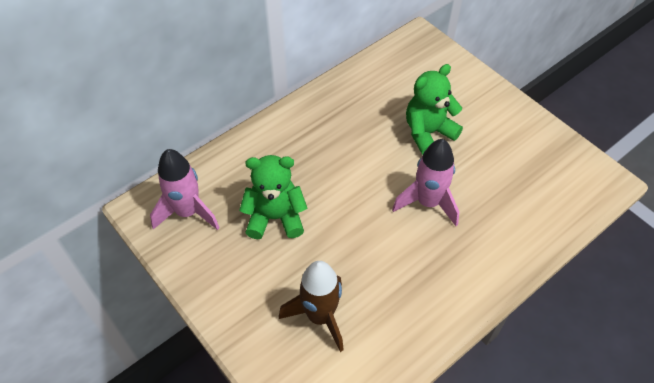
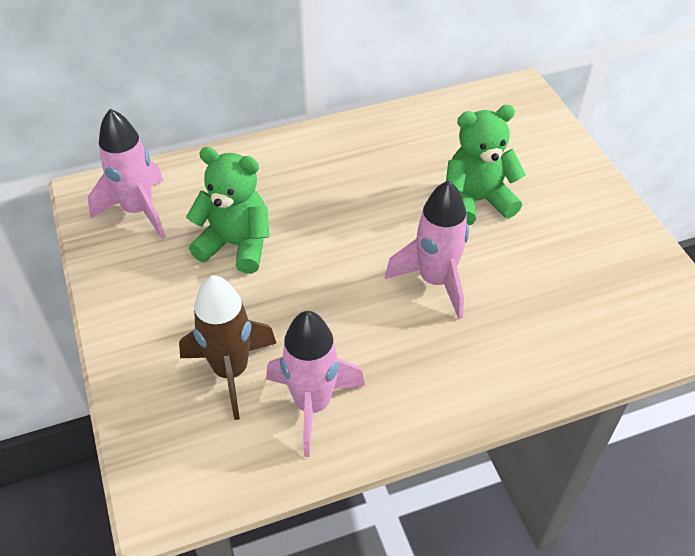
camera: 20 degrees right, 5 degrees down
none -> pink rocket [266,311,365,457]

